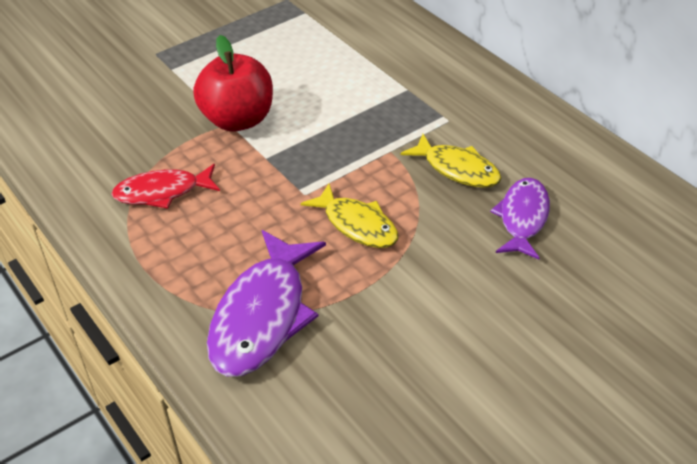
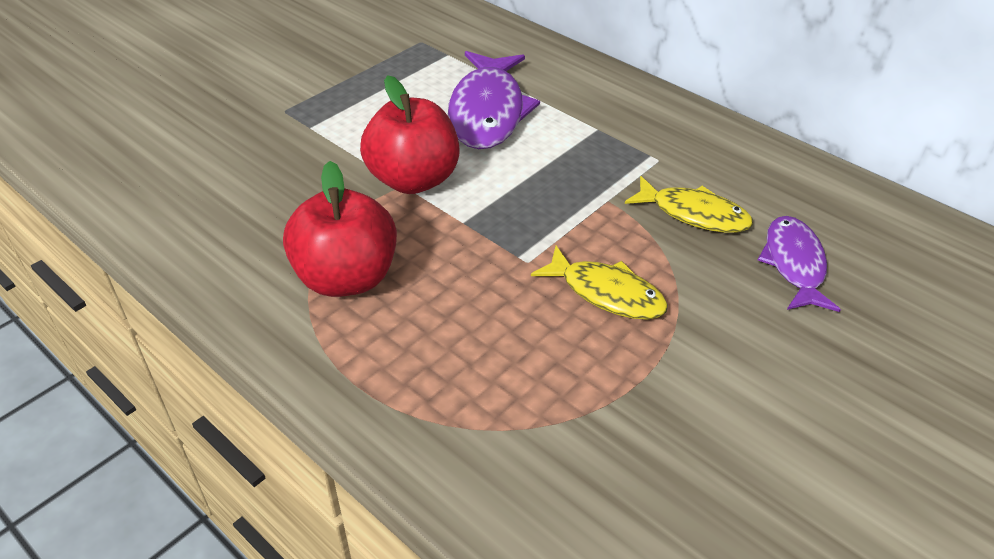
camera: 15 degrees left, 0 degrees up
red fish [111,164,220,209] -> red apple [283,161,397,297]
purple fish [207,230,326,377] -> purple fish moved to [448,51,540,149]

